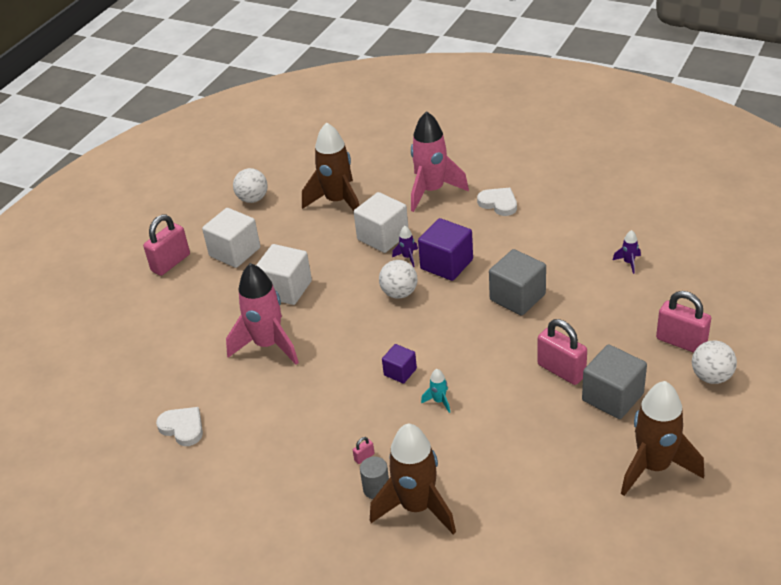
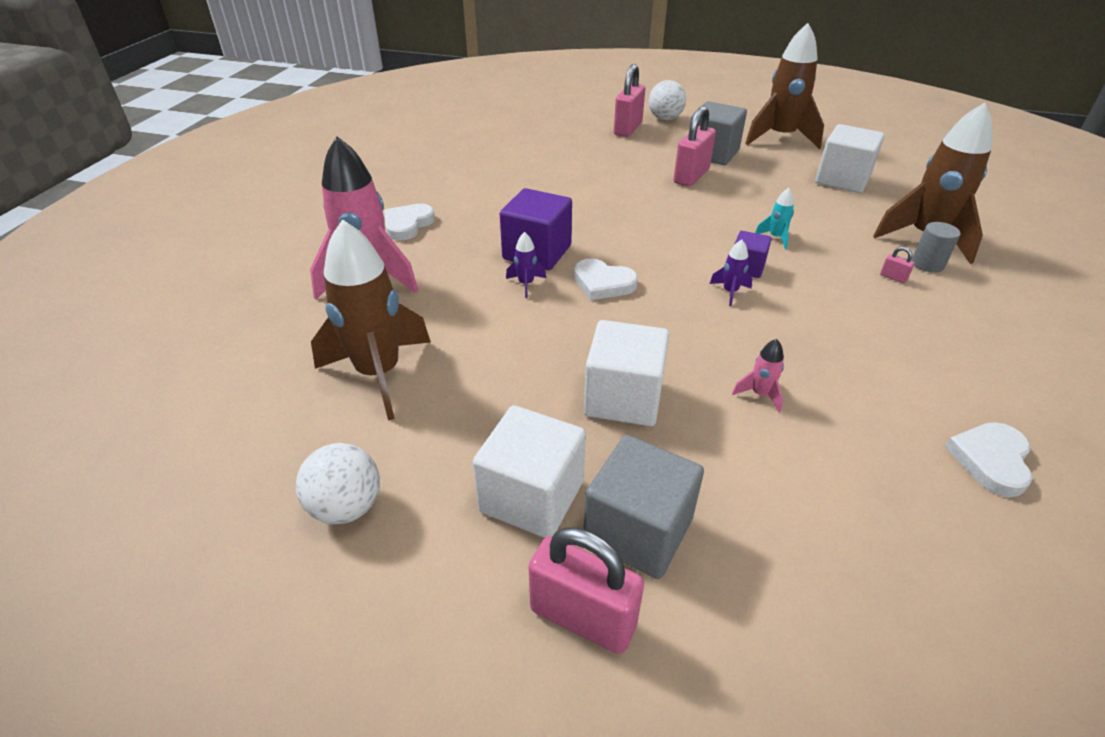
camera: 105 degrees left, 0 degrees up
pink rocket [226,263,299,365] -> pink rocket [732,339,784,413], size x0.41
white cube [354,192,408,253] -> white cube moved to [816,124,885,193]
white ball [379,260,417,299] -> white heart [574,258,638,300]
grey cube [489,249,546,316] -> grey cube moved to [584,435,704,579]
purple rocket [613,230,641,274] -> purple rocket moved to [710,240,753,306]

